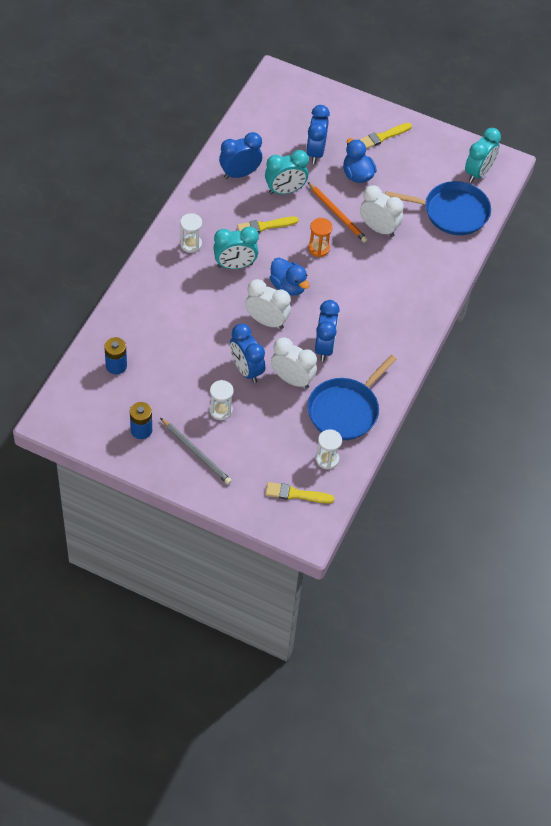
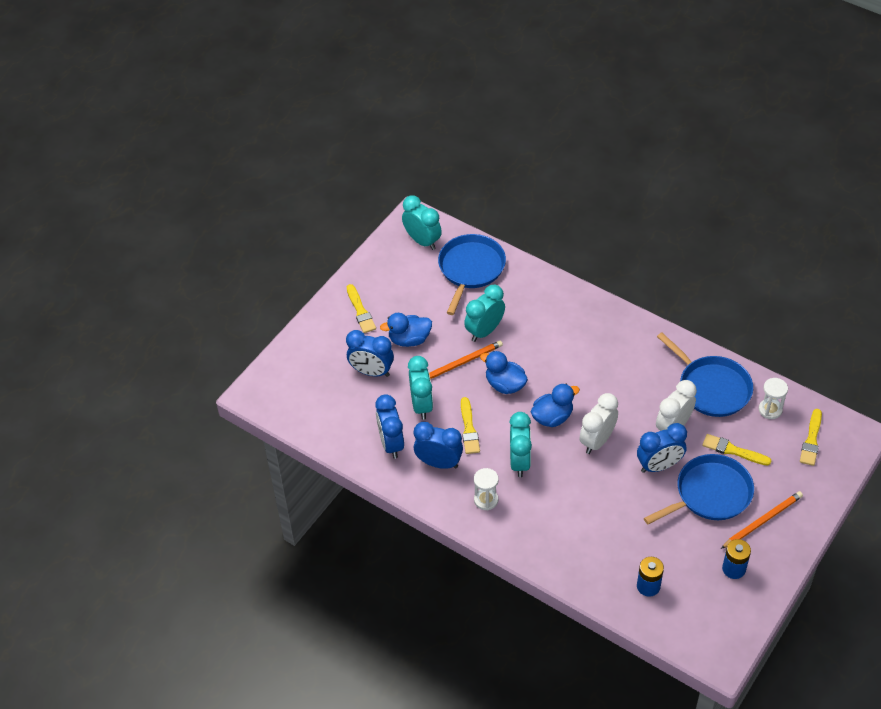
camera: 75 degrees left, 5 degrees down
grey pencil [160,418,232,484] -> orange pencil [721,491,803,549]
white hourglass [209,380,234,420] -> blue pan [644,454,754,524]
orange hourglass [308,218,333,257] -> blue duck [480,351,528,394]
blue clock [315,300,340,361] -> blue clock moved to [414,422,463,469]
white clock [360,185,404,237] -> turquoise clock [464,285,505,342]
none -> yellow brush [702,434,772,466]

